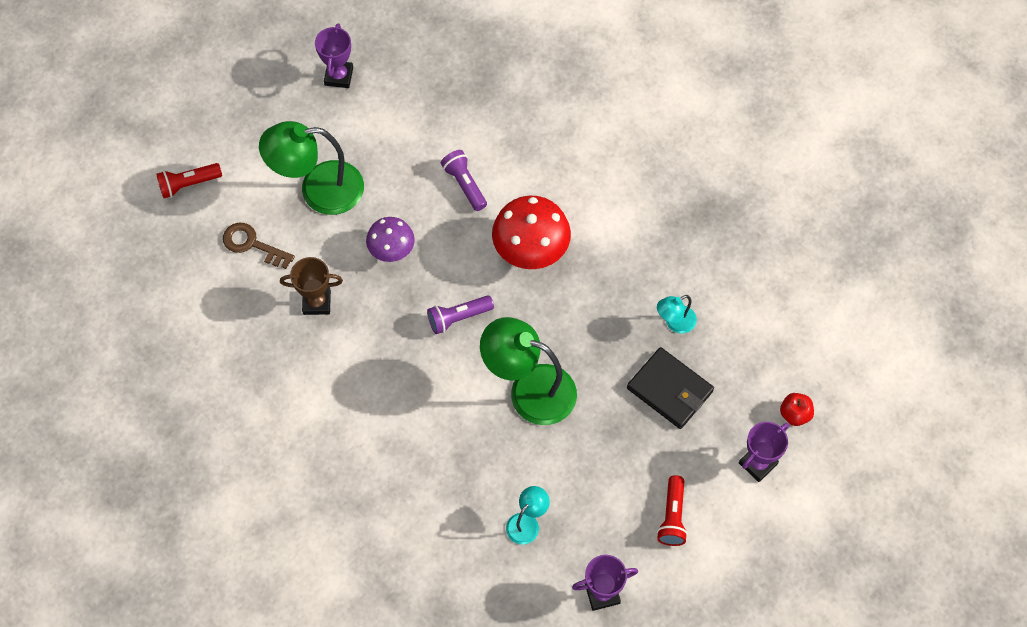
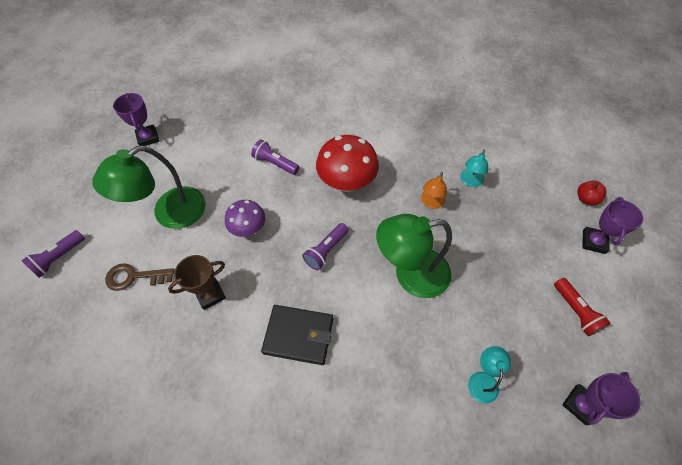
camera: 30 degrees left, 5 degrees down
red flashlight [156,163,222,198] -> purple flashlight [21,230,85,278]
black wallet [627,347,714,429] -> black wallet moved to [261,305,333,365]
none -> orange lamp [421,172,447,209]

